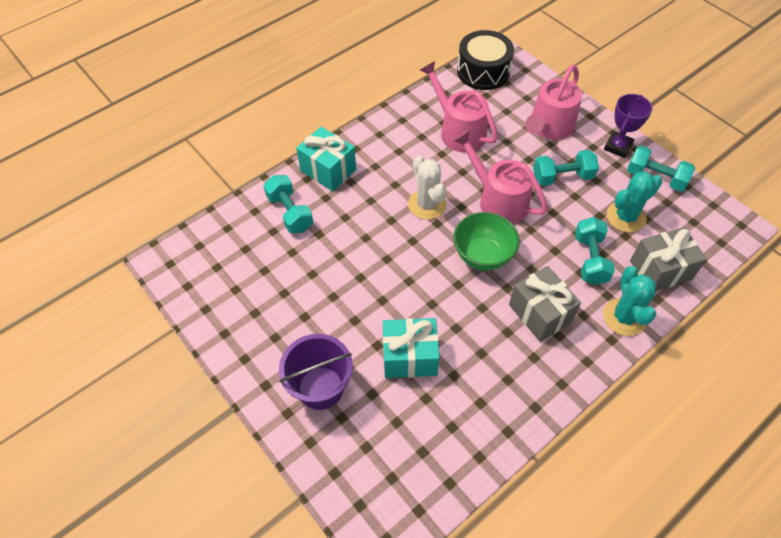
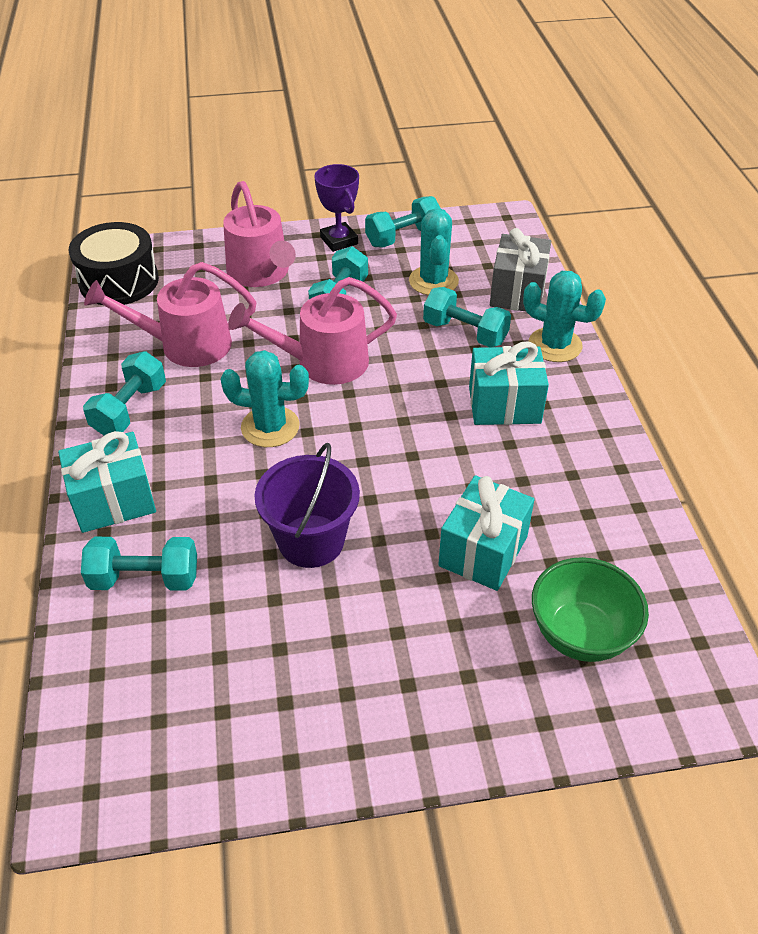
camera: 60 degrees left, 10 degrees down
purple bucket [279,334,353,410] -> purple bucket moved to [254,443,360,568]
white cactus [408,156,447,220] -> turquoise cactus [221,350,309,447]
green bowl [453,212,520,271] -> green bowl moved to [532,557,649,662]
grey gift [509,266,581,342] -> turquoise gift [469,342,549,425]
none -> turquoise dumbbell [83,351,166,436]

